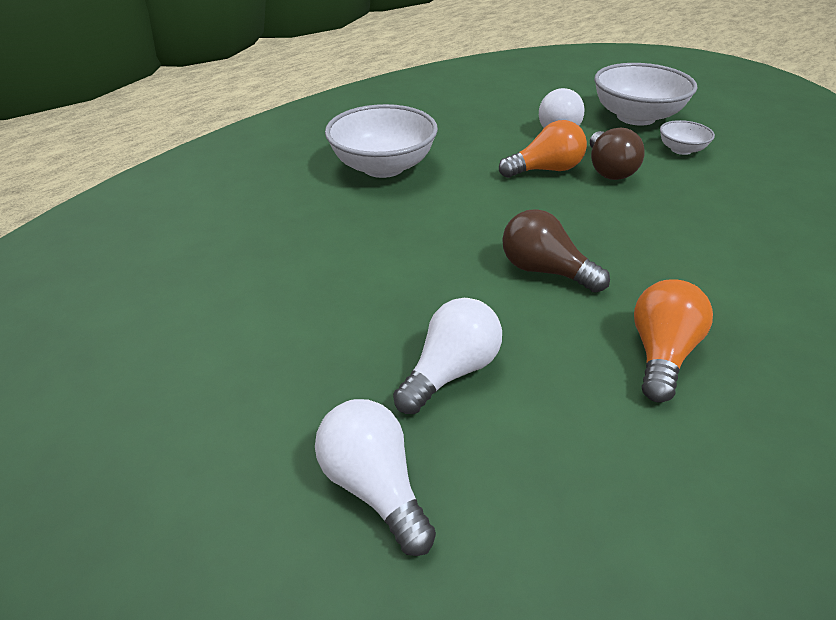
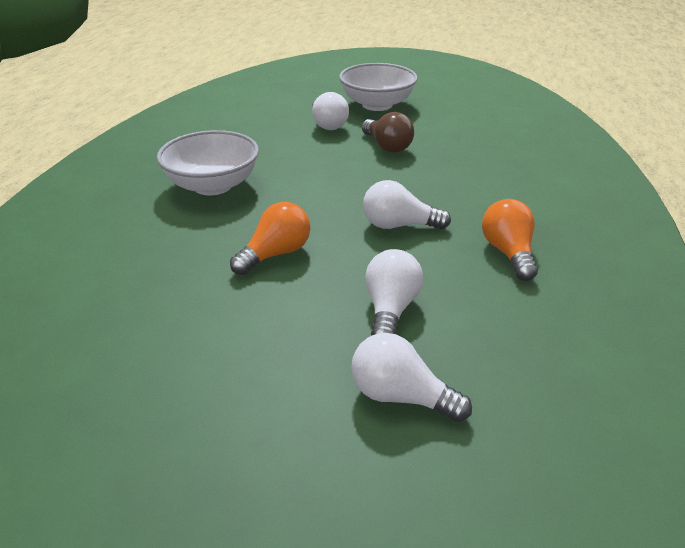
camera: 30 degrees left, 5 degrees down
orange light bulb [499,120,587,178] -> orange light bulb moved to [230,202,311,275]
brown light bulb [502,209,610,293] -> white light bulb [363,180,451,229]
white bowl [660,120,715,155] -> none

